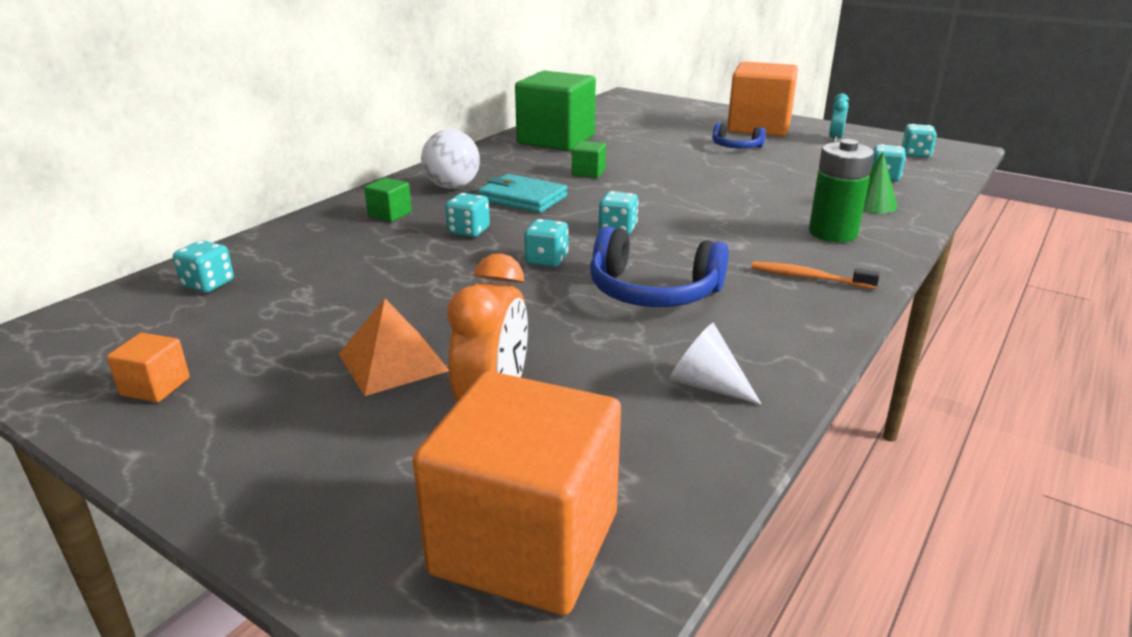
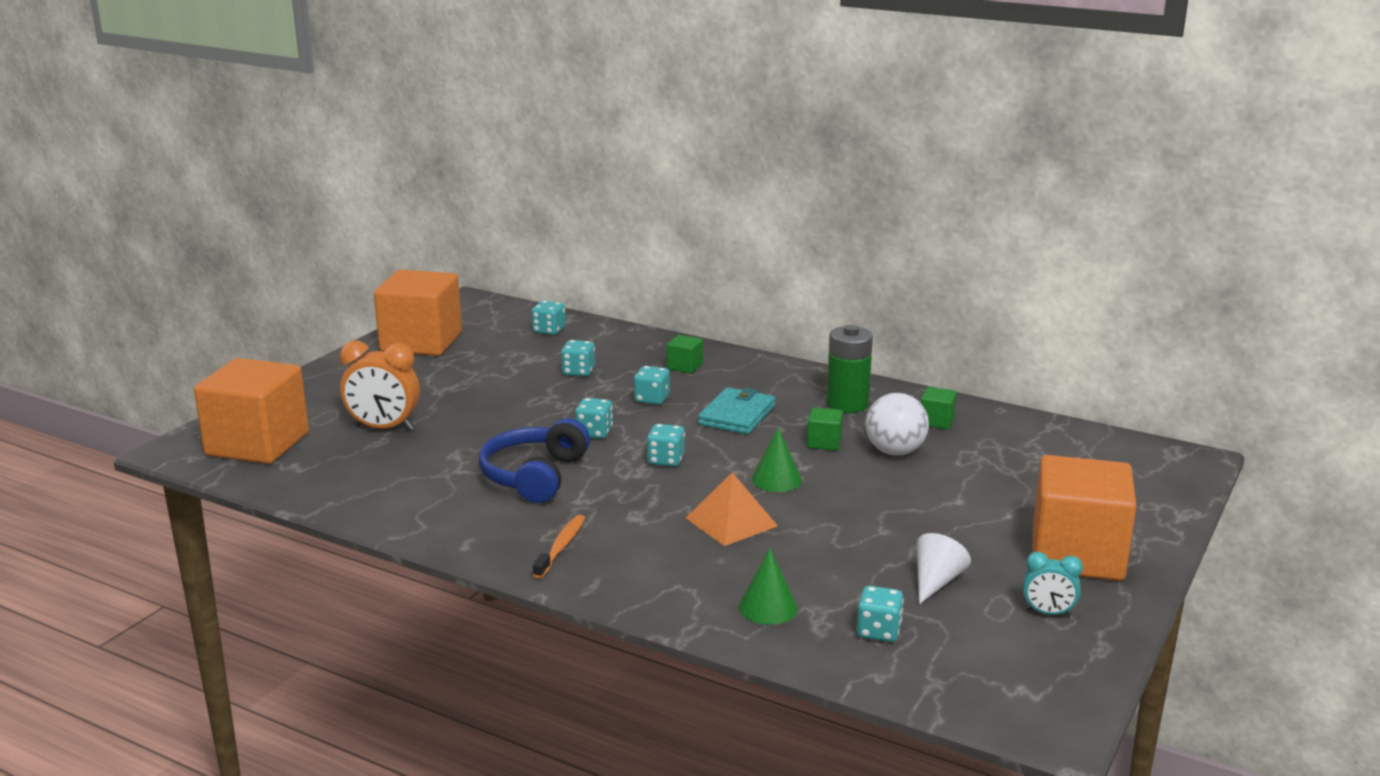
camera: 85 degrees right, 5 degrees down
orange cube [107,333,190,402] -> orange cube [374,270,462,356], size x2.41
orange pyramid [339,299,449,396] -> orange pyramid moved to [686,473,778,546]
white ball [421,129,480,189] -> white ball moved to [865,393,929,456]
green cube [515,70,596,151] -> green cube [921,387,957,430], size x0.42
white cone [669,323,762,405] -> white cone moved to [917,533,971,604]
blue headphones [712,123,766,148] -> none
green battery [809,139,874,242] -> green battery moved to [826,325,873,413]
turquoise dice [902,124,937,157] -> turquoise dice moved to [561,340,595,377]
none -> green cone [752,427,802,492]

